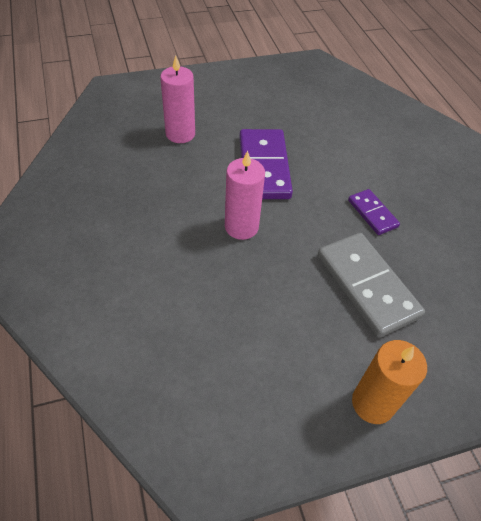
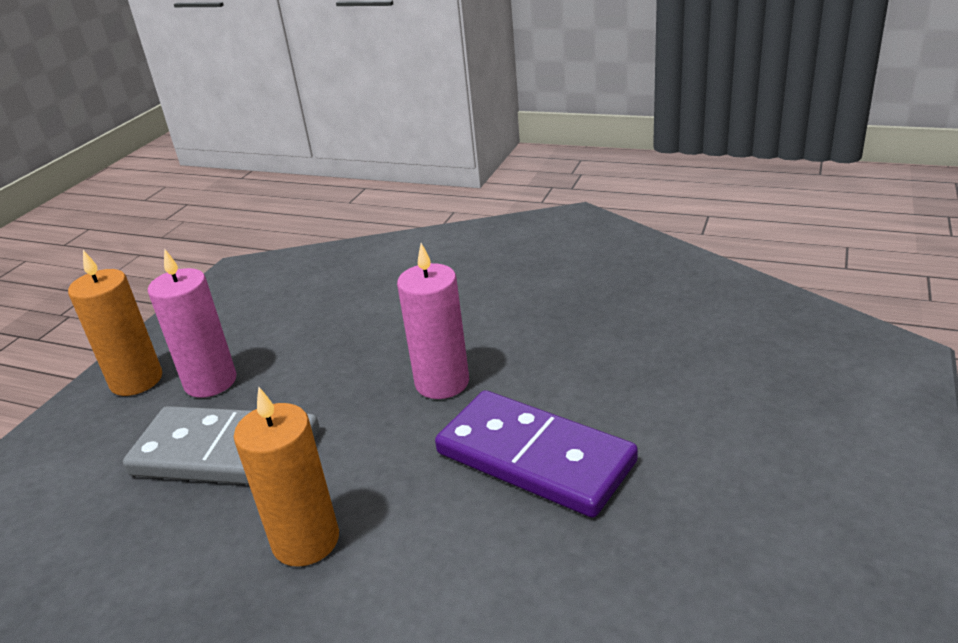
camera: 135 degrees right, 20 degrees down
pink candle [160,55,195,143] -> pink candle moved to [148,248,237,398]
purple domino [348,189,400,235] -> orange candle [234,387,339,567]

